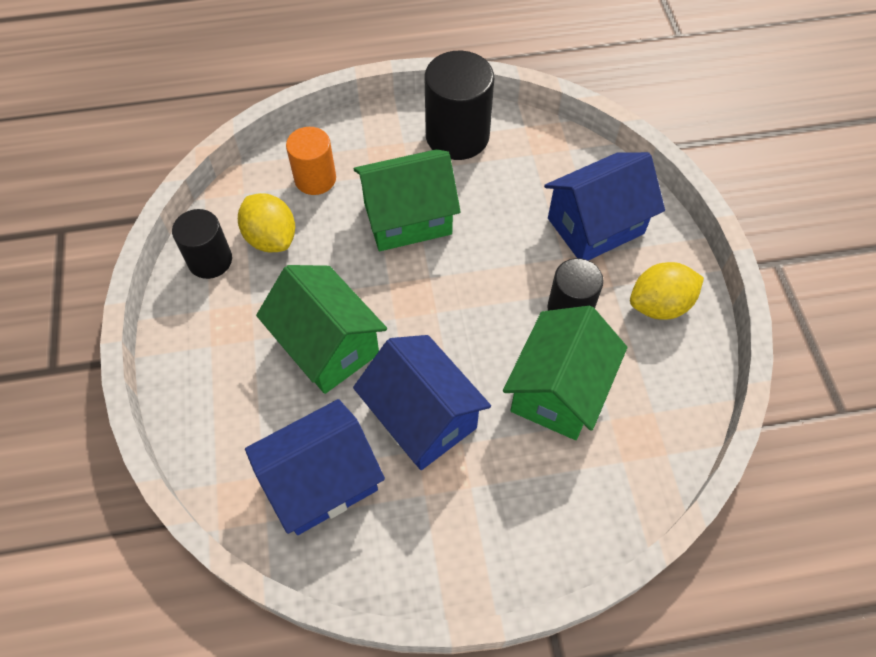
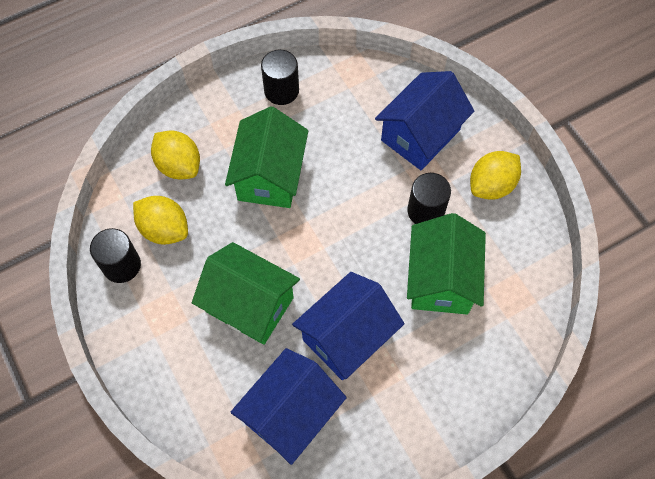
camera: 20 degrees left, 5 degrees up
orange cylinder [286,127,336,195] -> yellow lemon [151,130,200,180]
blue house [353,335,491,470] -> blue house turned 75 degrees counterclockwise [292,272,404,380]
green house [354,149,461,251] -> green house turned 45 degrees counterclockwise [225,106,308,208]
black cylinder [424,51,494,160] -> black cylinder [261,50,299,105], size x0.63

